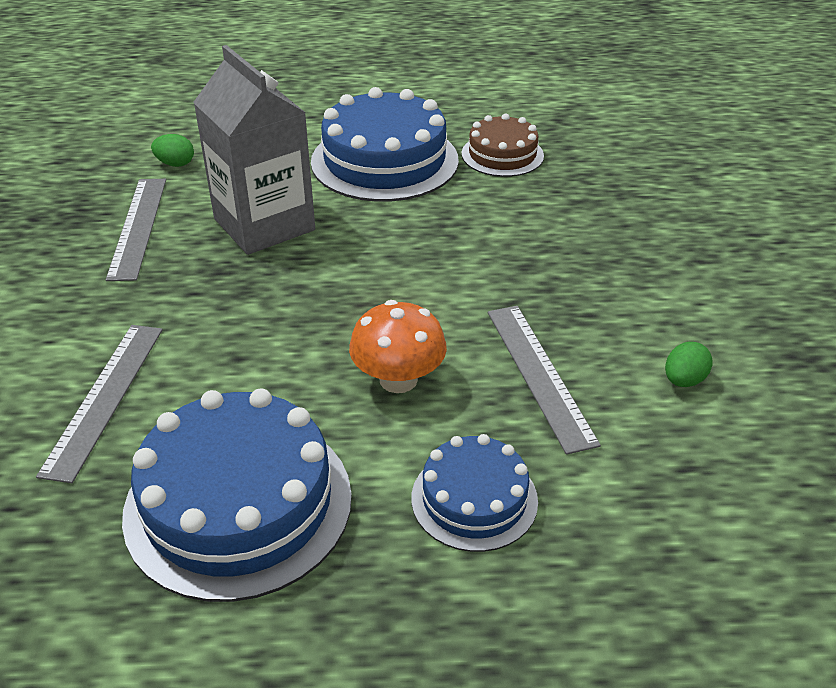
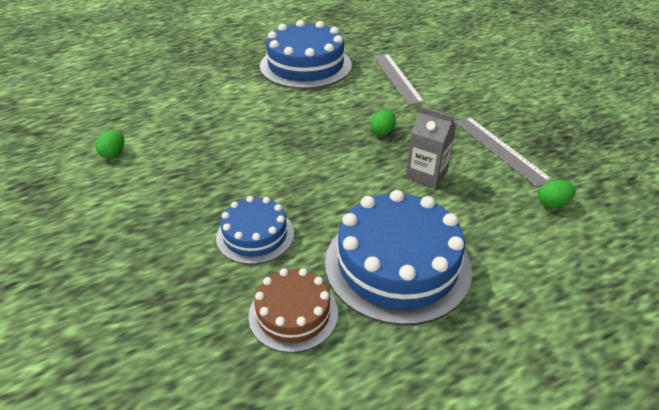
camera: 155 degrees right, 0 degrees up
grey carton [193,45,315,255] -> grey carton [406,106,456,188], size x0.57
orange mushroom [349,300,447,393] -> none
blue cake [411,434,538,552] -> blue cake moved to [216,196,294,264]
grey ruler [488,306,601,455] -> none
none -> green egg [370,109,396,136]

